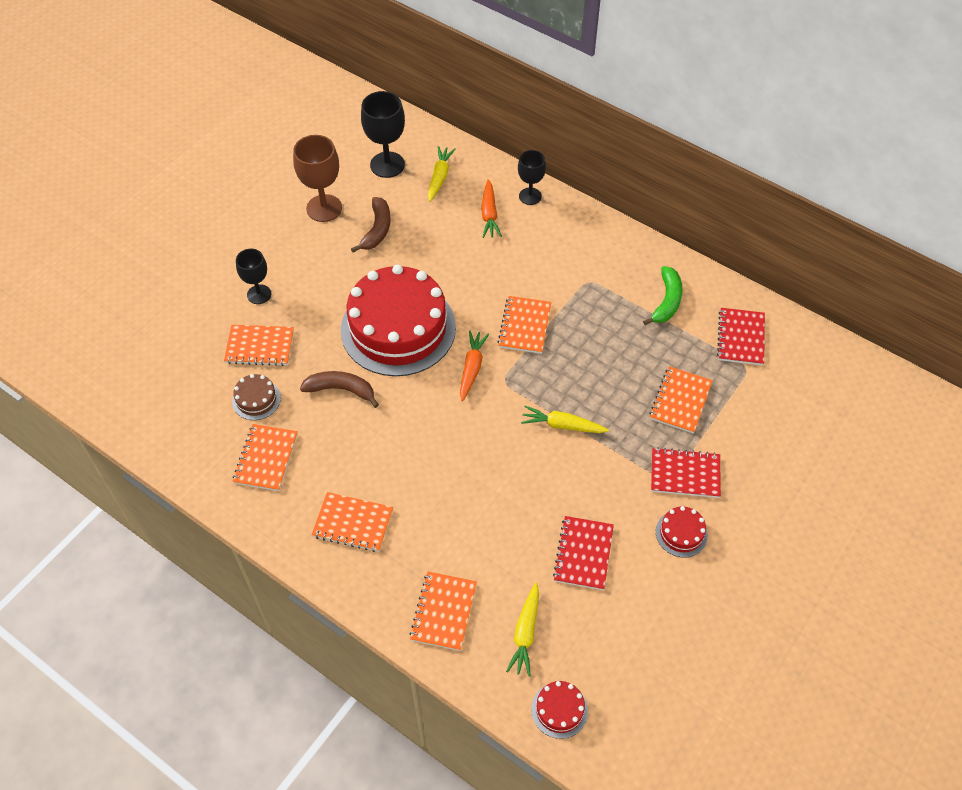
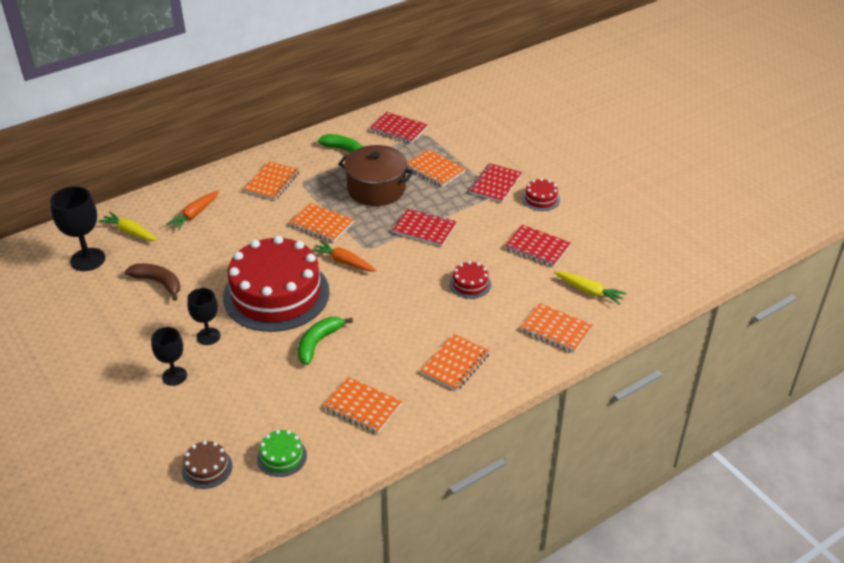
camera: 70 degrees left, 15 degrees down
orange notebook [224,325,294,366] -> orange notebook moved to [244,161,300,200]
brown cake [232,374,281,420] -> brown cake moved to [182,441,232,489]
brown goblet [293,135,342,222] -> none
brown banana [300,371,379,408] -> green banana [298,317,353,365]
orange carrot [481,179,502,238] -> orange carrot turned 105 degrees clockwise [166,190,219,231]
black goblet [518,150,546,205] -> black goblet moved to [187,288,221,345]
yellow carrot [521,406,609,433] -> red notebook [393,209,457,246]
red cake [531,681,588,739] -> red cake moved to [449,261,491,299]
none -> green cake [257,430,307,477]
none -> brown pot [338,145,414,206]

